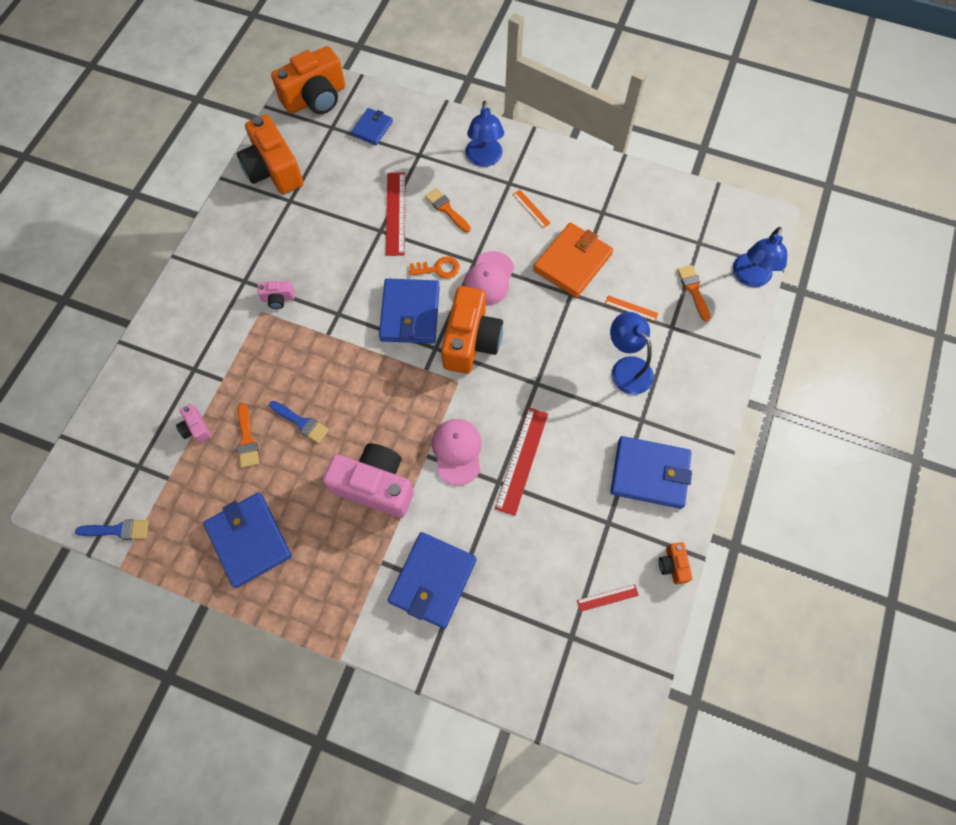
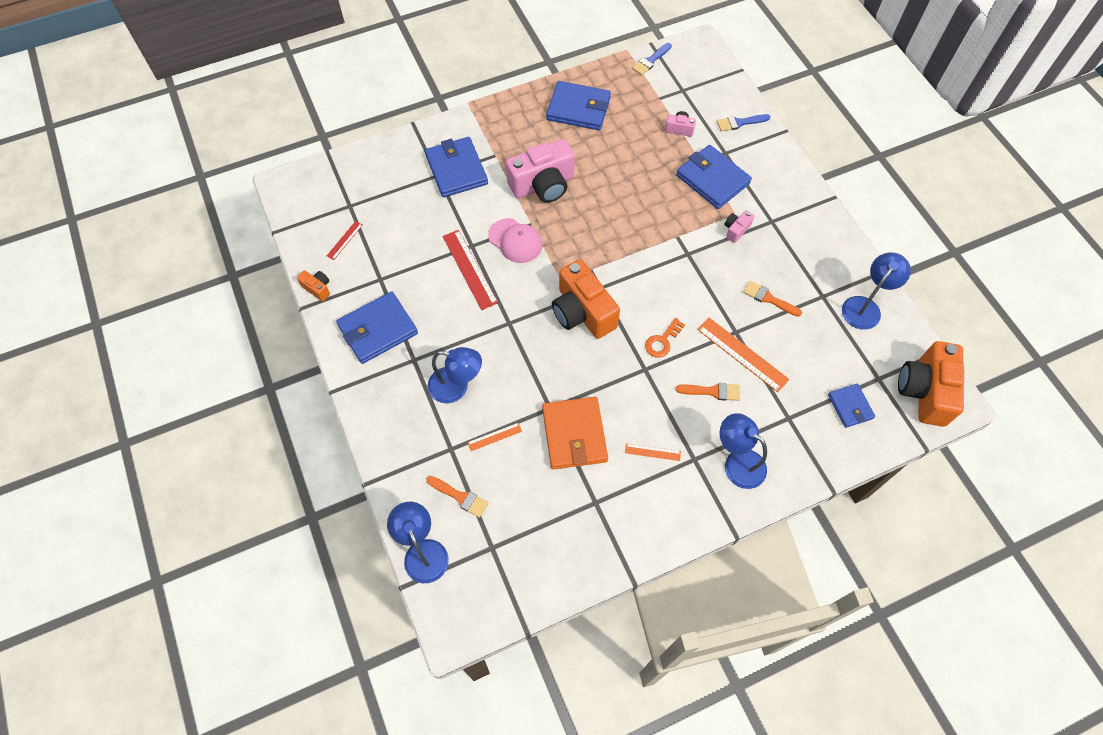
camera: 135 degrees right, 5 degrees down
orange camera [237,114,304,194] -> blue lamp [842,252,911,330]
orange brush [238,403,259,468] -> orange brush moved to [743,281,802,317]
blue brush [269,401,329,443] -> blue brush moved to [717,114,770,132]
blue wallet [379,278,440,344] -> blue wallet moved to [676,145,752,209]
red ruler [386,173,406,256] -> orange ruler [697,318,790,392]
pink cap [463,251,515,306] -> none

